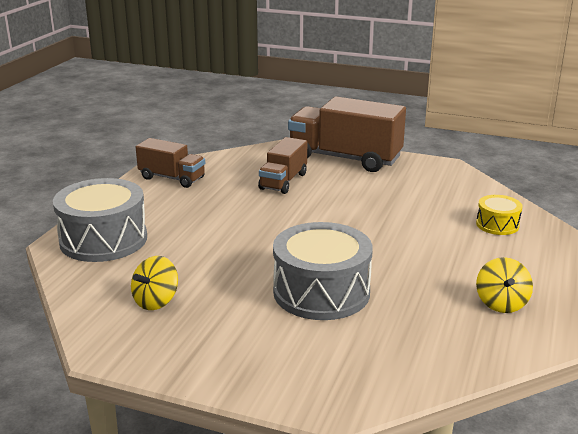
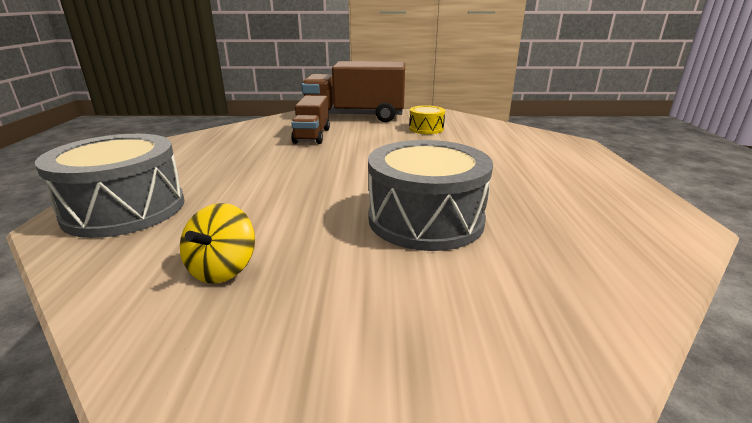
camera: 20 degrees left, 0 degrees up
brown truck [136,138,205,188] -> none
yellow drum [476,195,523,235] -> yellow drum moved to [409,105,445,134]
yellow spinning top [476,257,533,313] -> none

